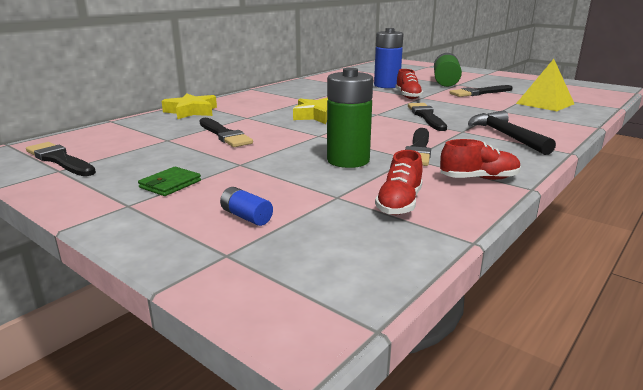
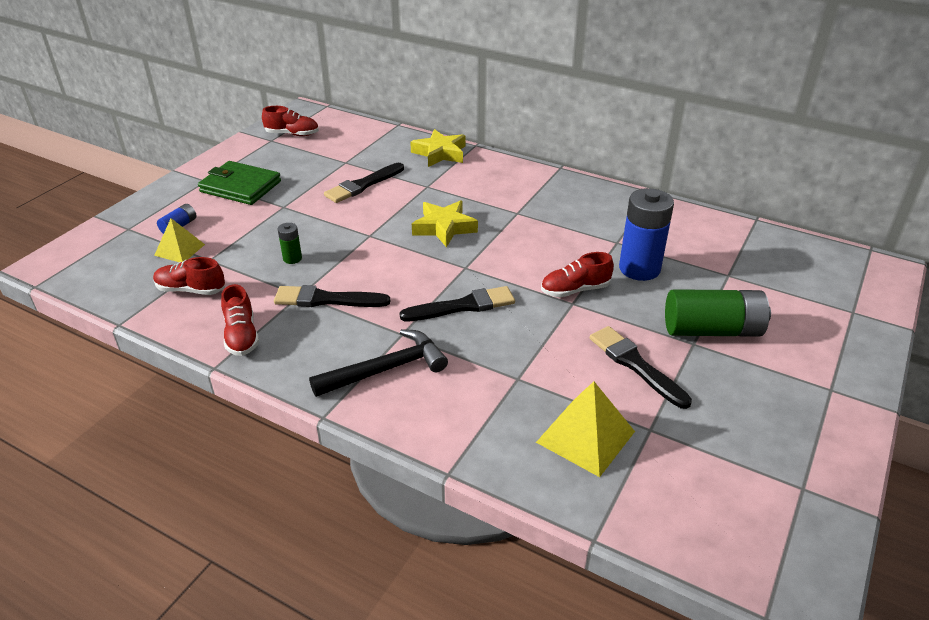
camera: 80 degrees right, 15 degrees up
black brush [26,142,96,176] -> red shoe [262,106,319,136]
green wallet [138,167,201,196] -> green wallet [198,161,281,205], size x1.80
green battery [327,68,373,168] -> green battery [278,223,302,264], size x0.47
none -> yellow pyramid [154,218,205,262]

